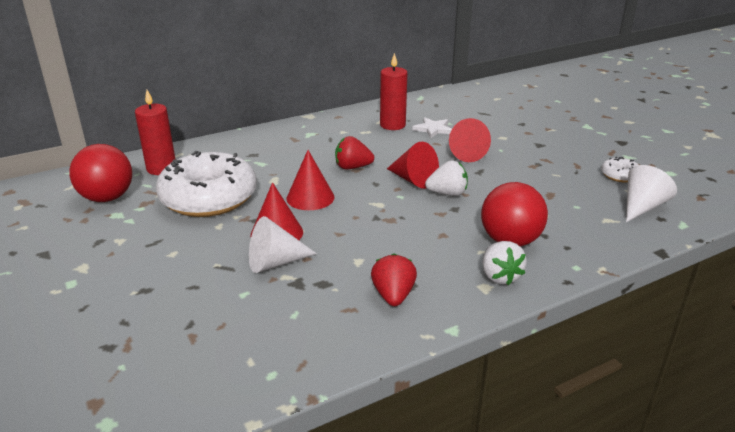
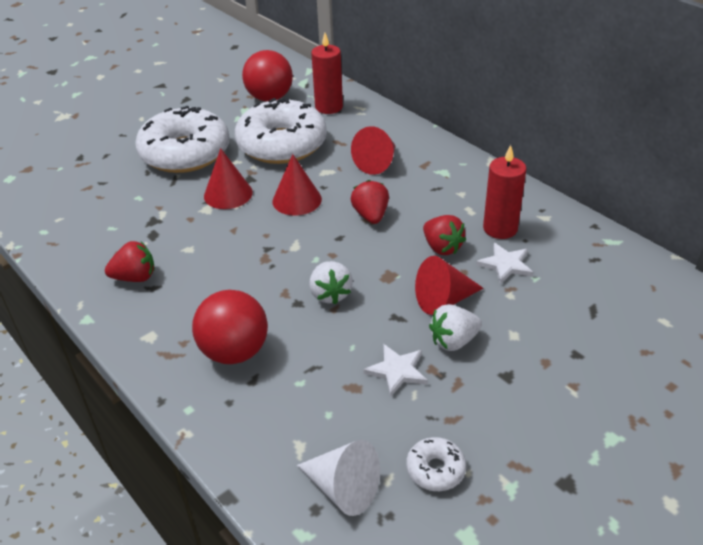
camera: 80 degrees right, 10 degrees up
white cone [249,216,317,273] -> none
red cone [387,142,439,189] -> red cone moved to [351,126,396,175]
white strawberry [483,241,527,285] -> white strawberry moved to [429,304,482,351]
none -> white donut [135,106,230,173]
none -> white star [363,344,428,397]
none -> red strawberry [423,215,466,255]

